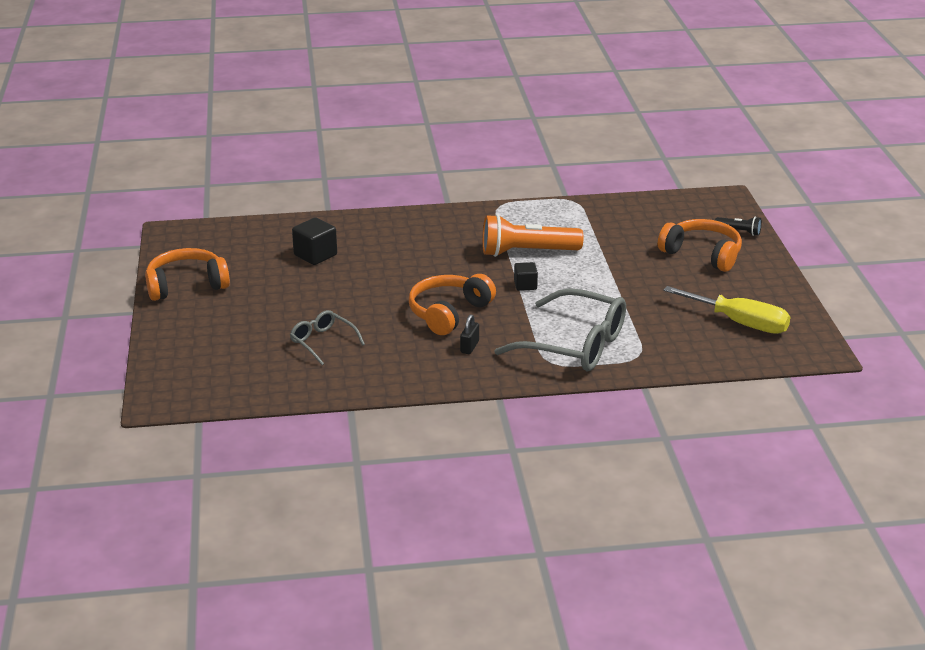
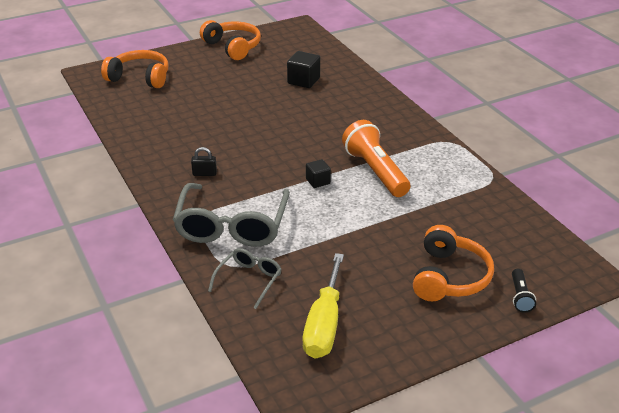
camera: 70 degrees right, 5 degrees up
grey glasses [290,310,365,365] -> grey glasses moved to [208,248,282,309]
orange headphones [409,274,496,335] -> orange headphones moved to [101,50,168,88]

